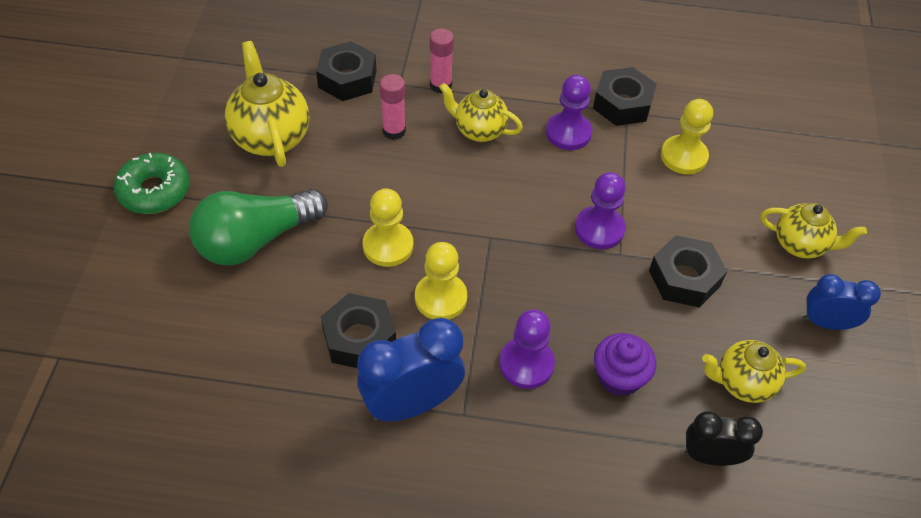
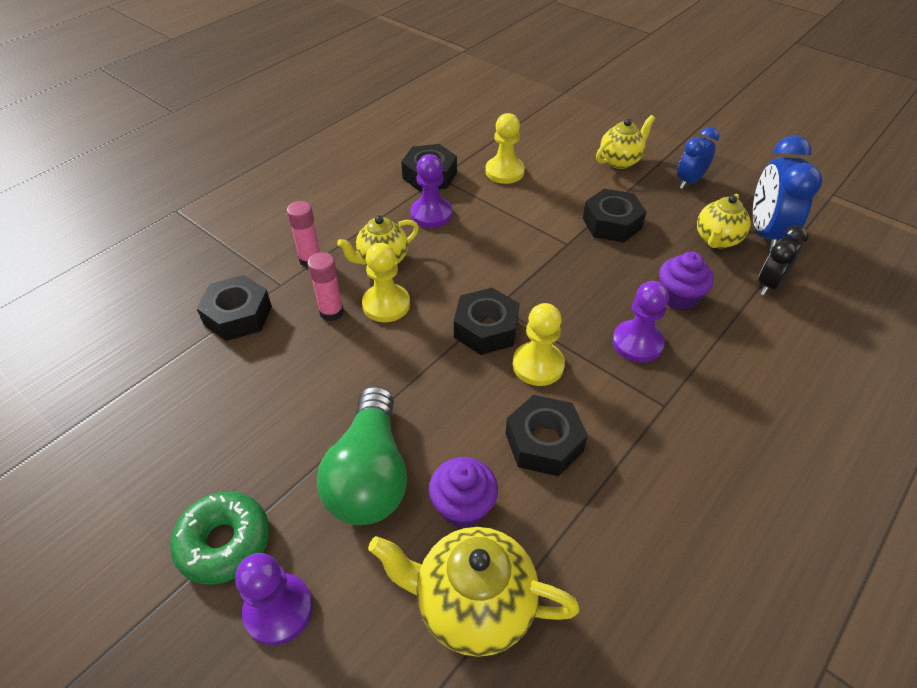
camera: 55 degrees left, 5 degrees down
yellow teapot [225,41,309,167] -> yellow teapot moved to [368,527,580,657]
blue clock [357,318,465,421] -> blue clock moved to [753,135,823,252]
yellow pawn [363,189,413,267] -> yellow pawn moved to [362,243,410,322]
purple pawn [575,172,626,249] -> purple pawn moved to [235,553,313,645]
none -> purple cupcake [429,457,498,528]
none -> black nut [454,288,520,355]

